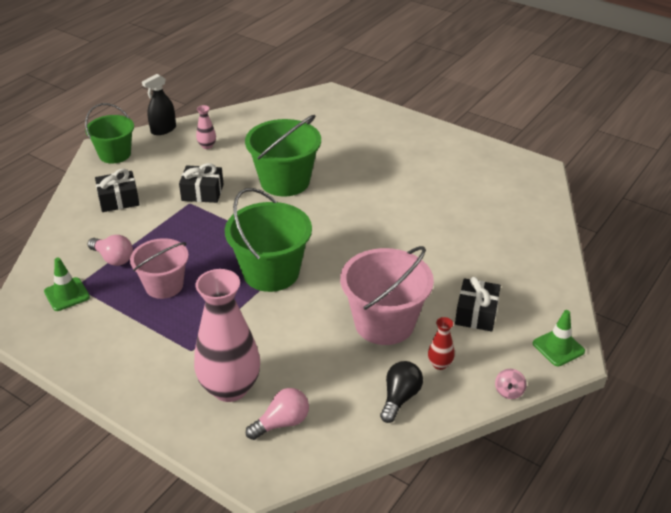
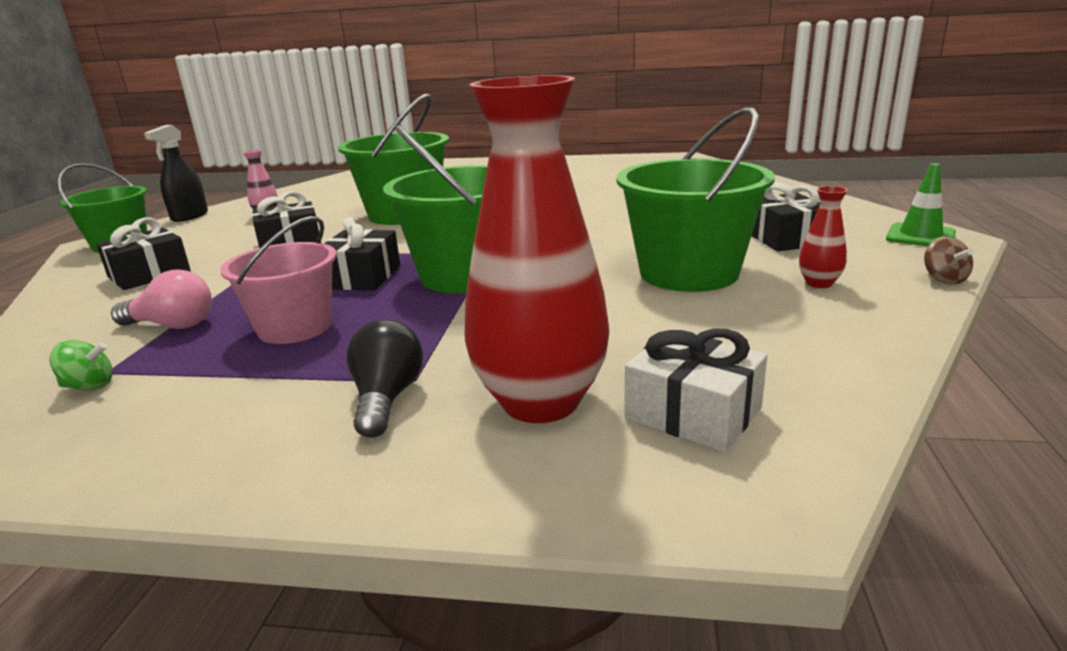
camera: 25 degrees left, 15 degrees down
green traffic cone [44,258,90,311] -> green spinning top [49,340,113,391]
pink vase [194,269,260,402] -> red vase [464,75,609,423]
pink light bulb [246,388,309,440] -> white gift [625,329,767,452]
pink bucket [340,246,434,345] -> green bucket [616,107,775,292]
black light bulb [380,361,423,423] -> black light bulb moved to [346,319,423,438]
pink spinning top [495,369,527,399] -> brown spinning top [924,237,974,285]
none -> black gift [324,217,400,290]

